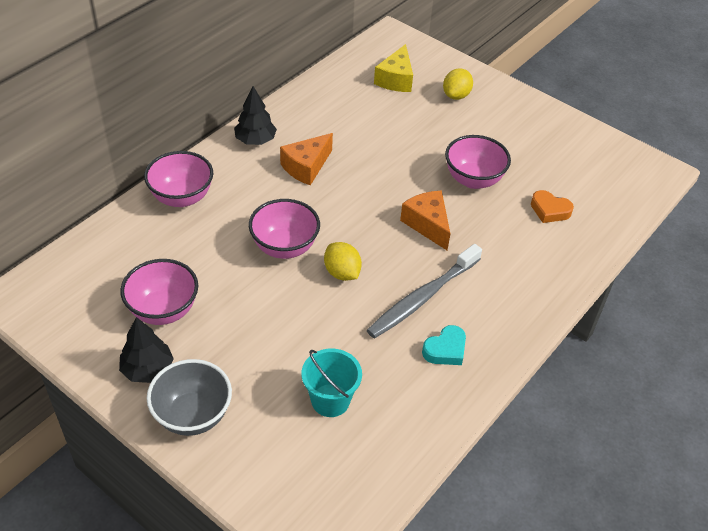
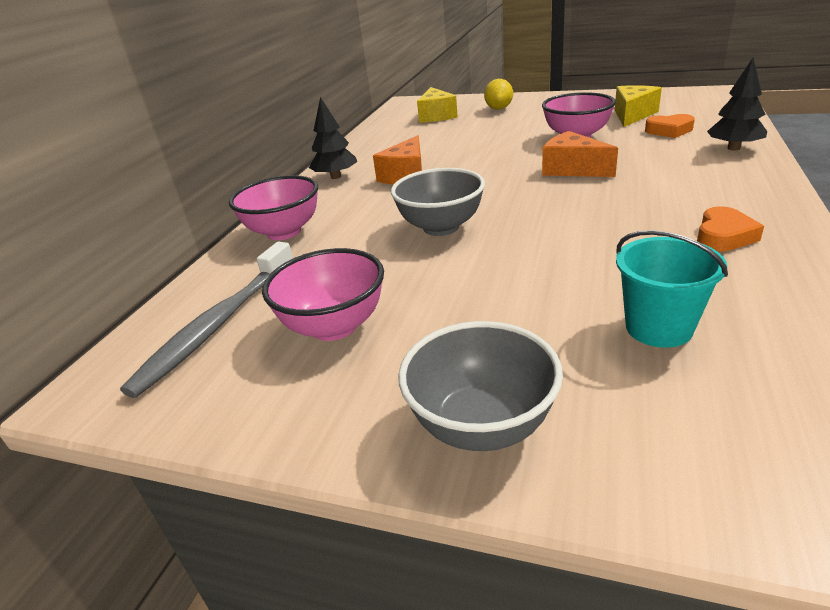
camera: 15 degrees left, 15 degrees down
black tree [119,317,174,383] -> black tree moved to [707,58,767,150]
pink bowl [249,199,320,259] -> grey bowl [391,168,485,236]
yellow lemon [324,242,362,281] -> none
grey toothbrush [367,244,482,339] -> grey toothbrush moved to [120,242,293,398]
turquoise heart [422,325,466,365] -> orange heart [697,206,764,252]
none -> yellow cheese [615,85,662,127]

